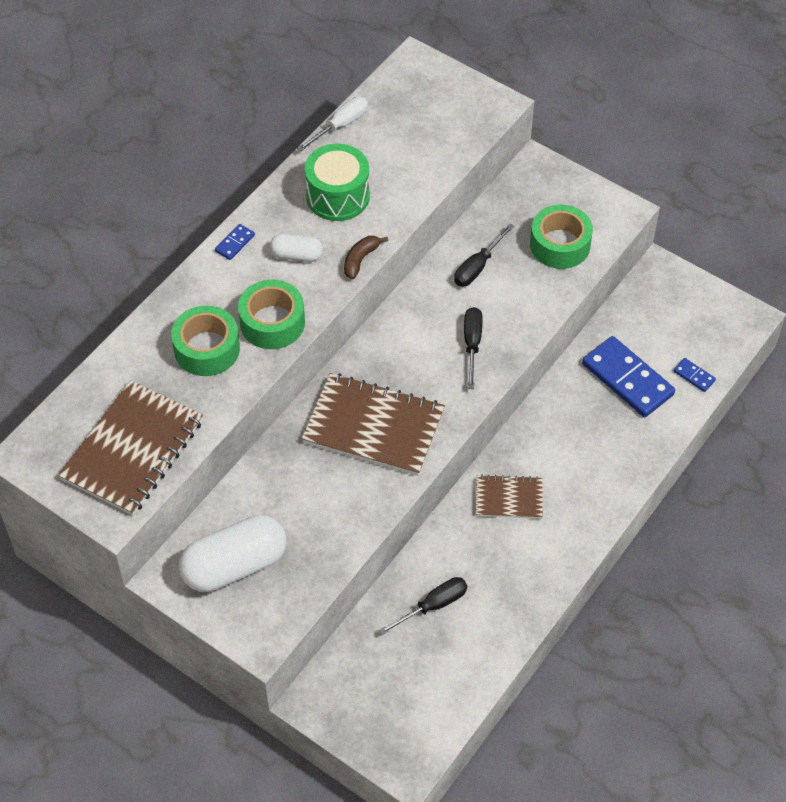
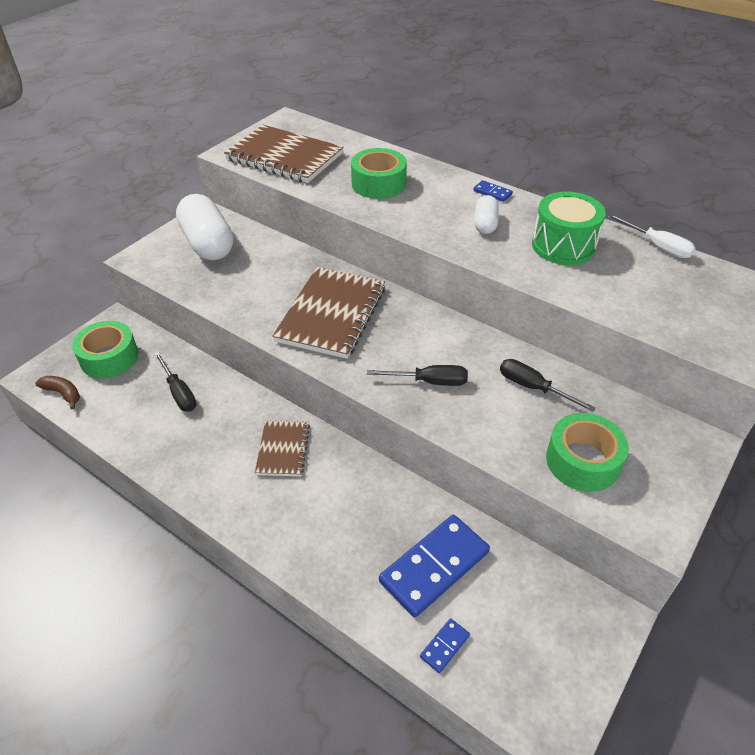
camera: 90 degrees right, 10 degrees down
green tape [238,279,305,349] -> green tape moved to [72,321,138,378]
brown banana [344,236,388,279] -> brown banana moved to [35,376,80,409]

